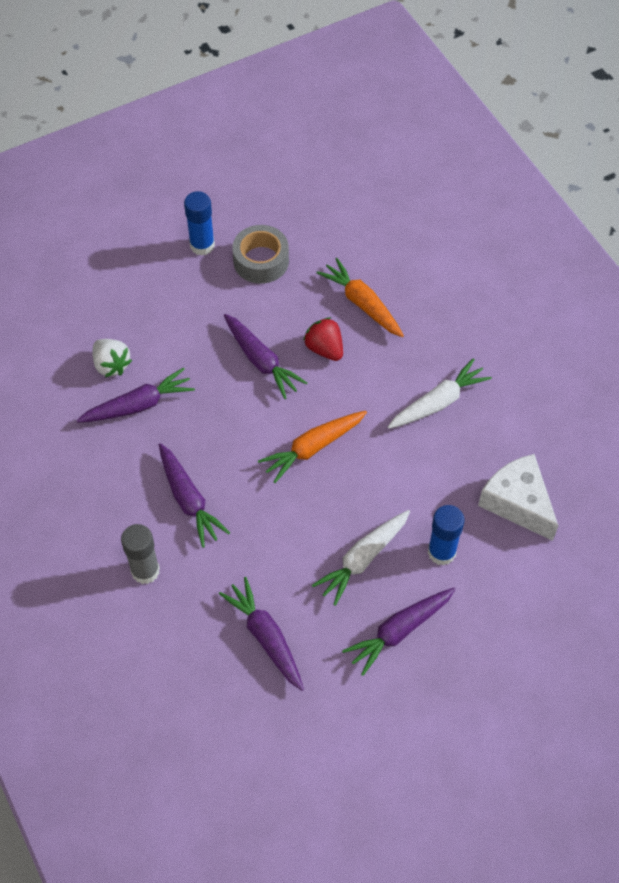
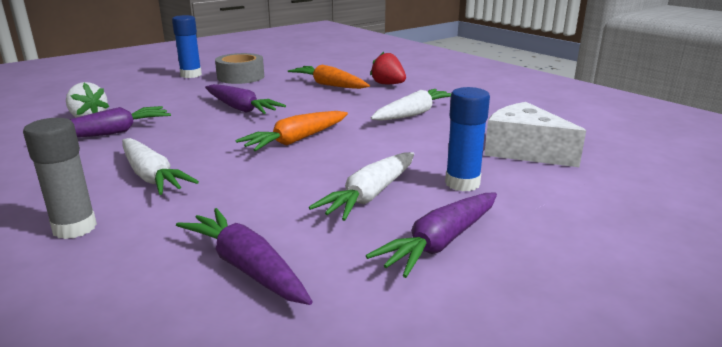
camera: 10 degrees left, 35 degrees down
purple carrot [159,443,230,548] -> white carrot [122,138,199,195]
red strawberry [303,317,343,361] -> red strawberry moved to [370,52,406,84]

